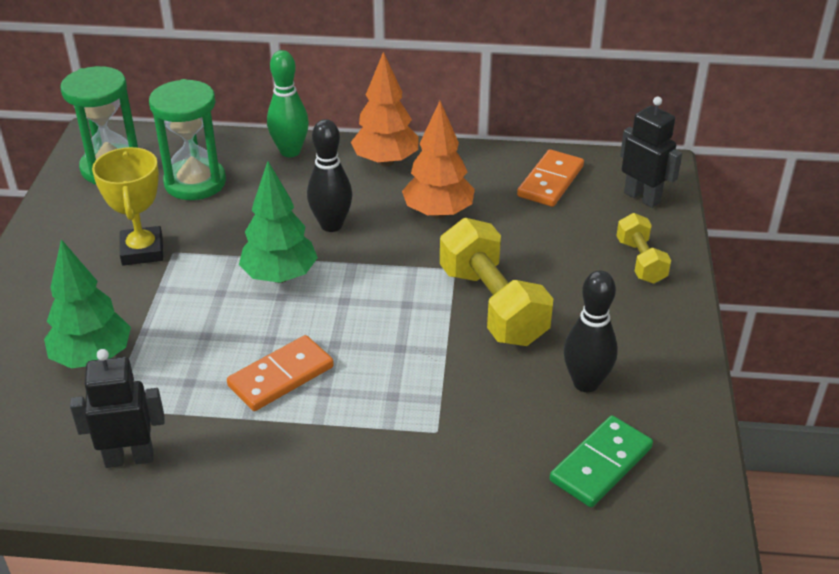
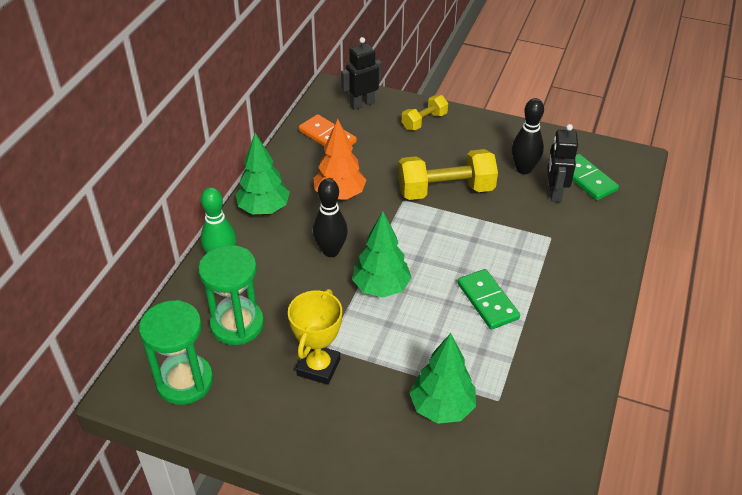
camera: 75 degrees left, 5 degrees up
black robot [70,349,165,468] -> black robot moved to [547,124,578,202]
yellow trophy [92,147,163,266] -> yellow trophy turned 75 degrees counterclockwise [288,289,342,385]
orange domino [227,335,334,411] -> green domino [457,269,520,330]
orange tree [351,52,419,167] -> green tree [236,133,290,214]
yellow dumbbell [617,213,671,284] -> yellow dumbbell turned 45 degrees counterclockwise [402,95,448,130]

